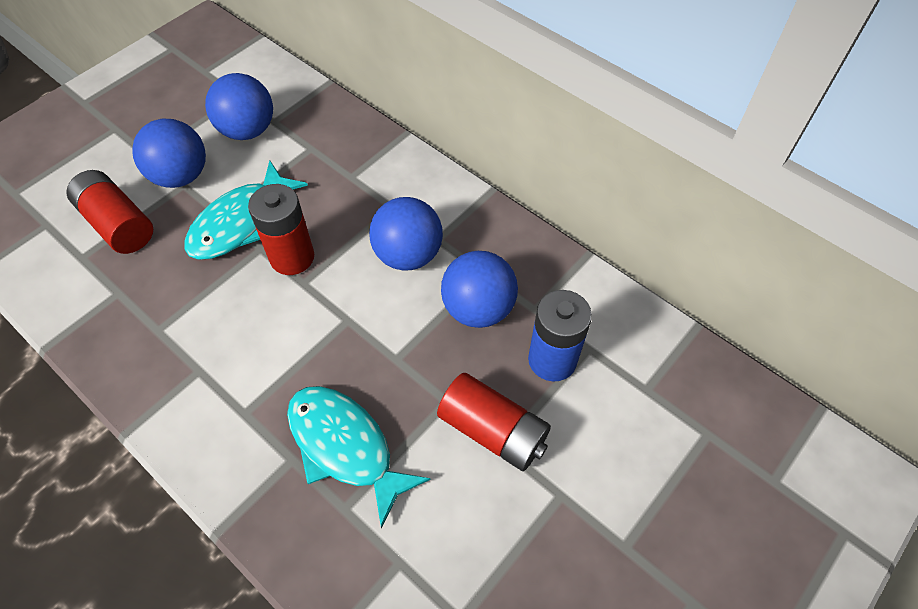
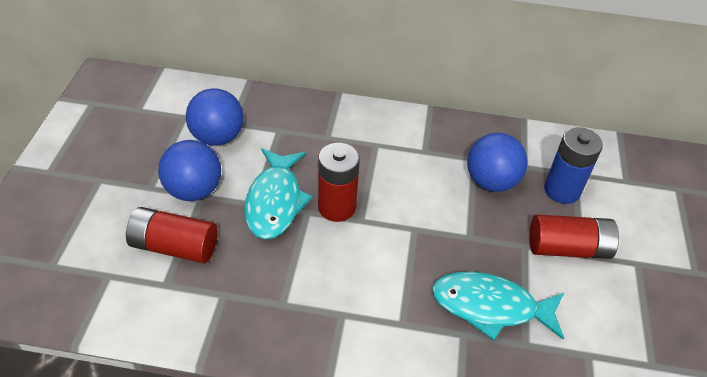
camera: 35 degrees left, 10 degrees down
blue ball [369,197,443,271] -> none

